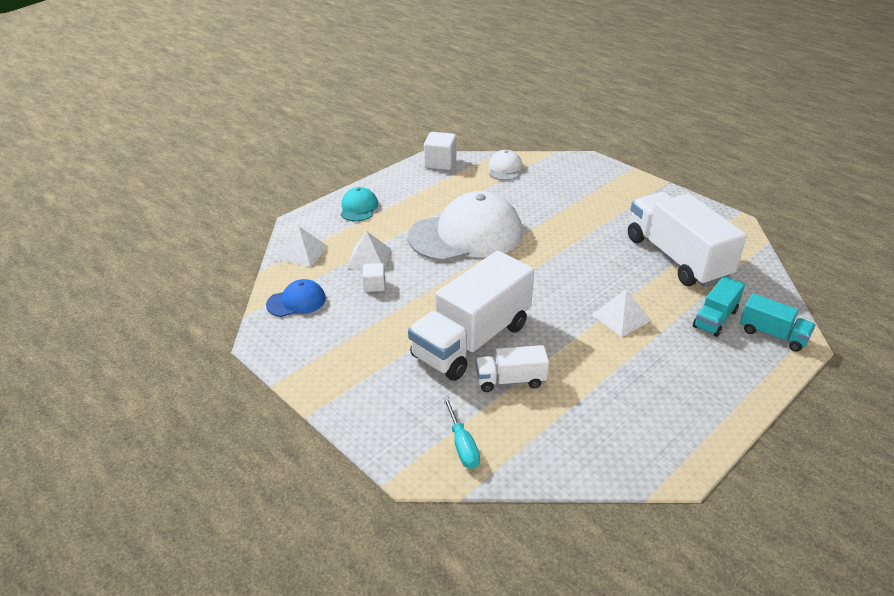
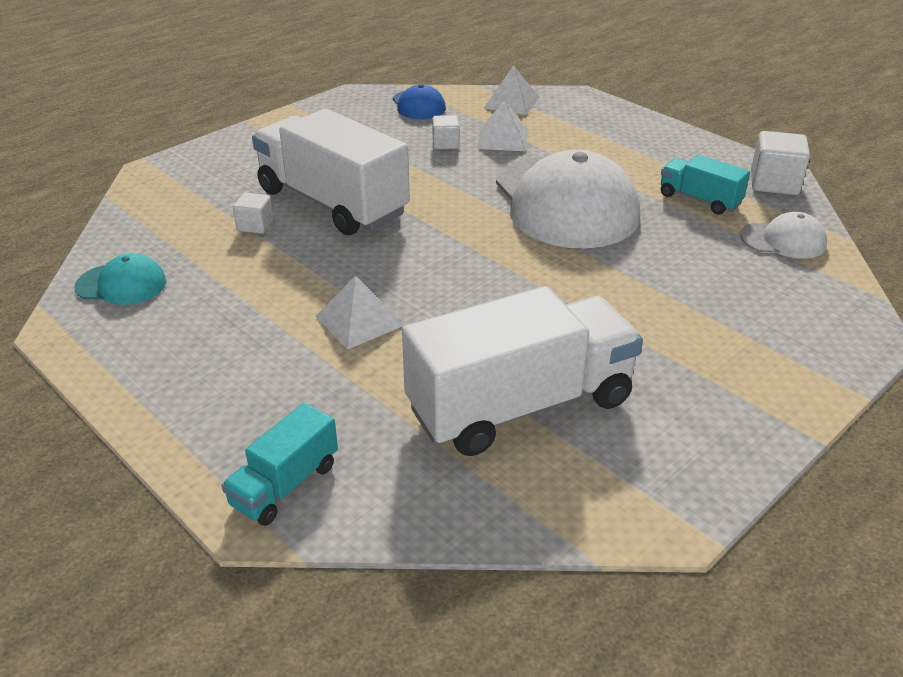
camera: 90 degrees right, 0 degrees up
turquoise cap [341,187,378,221] -> turquoise cap moved to [75,253,166,305]
turquoise screwdriver [443,397,480,469] -> none
white truck [475,345,549,392] -> white cube [233,192,273,234]
turquoise truck [693,276,745,337] -> turquoise truck moved to [661,155,750,215]

